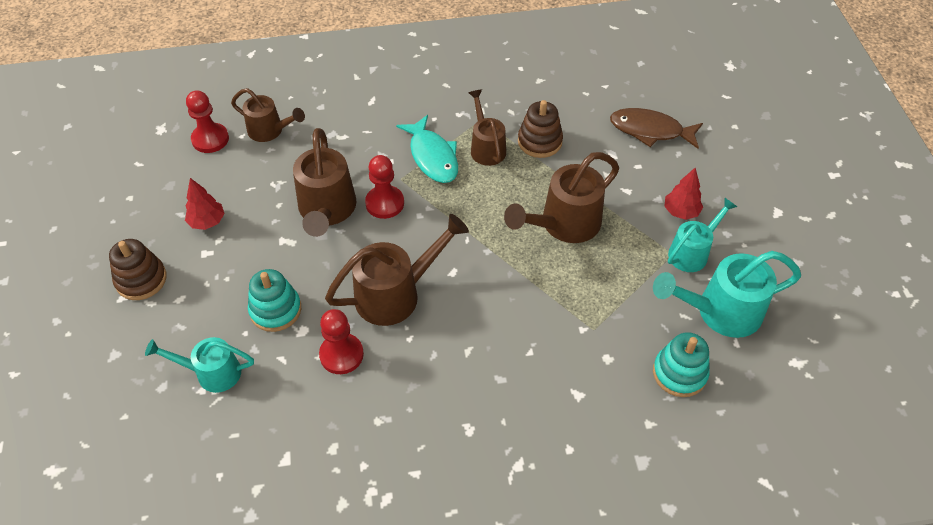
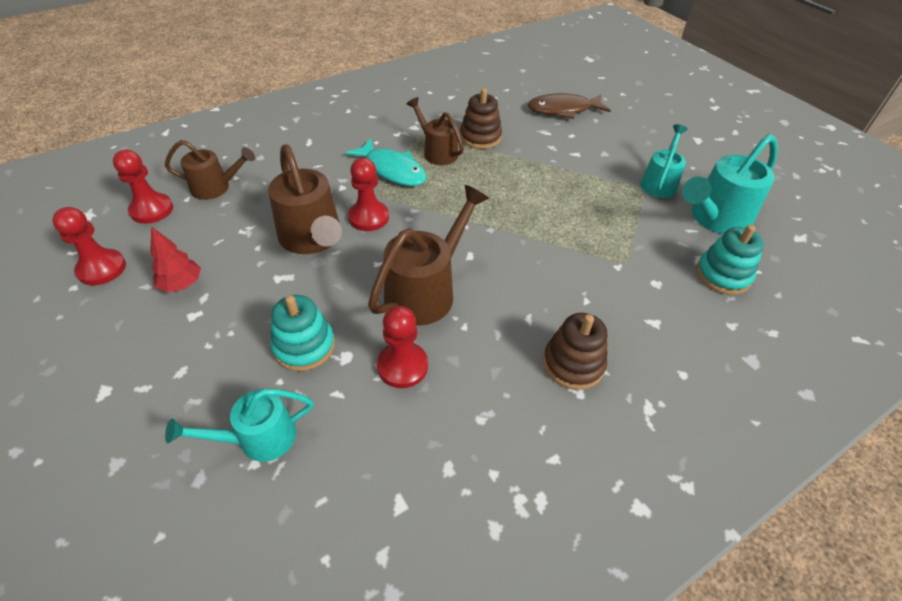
camera: 25 degrees left, 5 degrees down
brown stacking toy [109,239,167,300] -> brown stacking toy moved to [543,313,608,390]
brown watering can [504,152,619,243] -> none
red tree [664,168,703,220] -> none
none -> red pawn [52,207,126,285]

